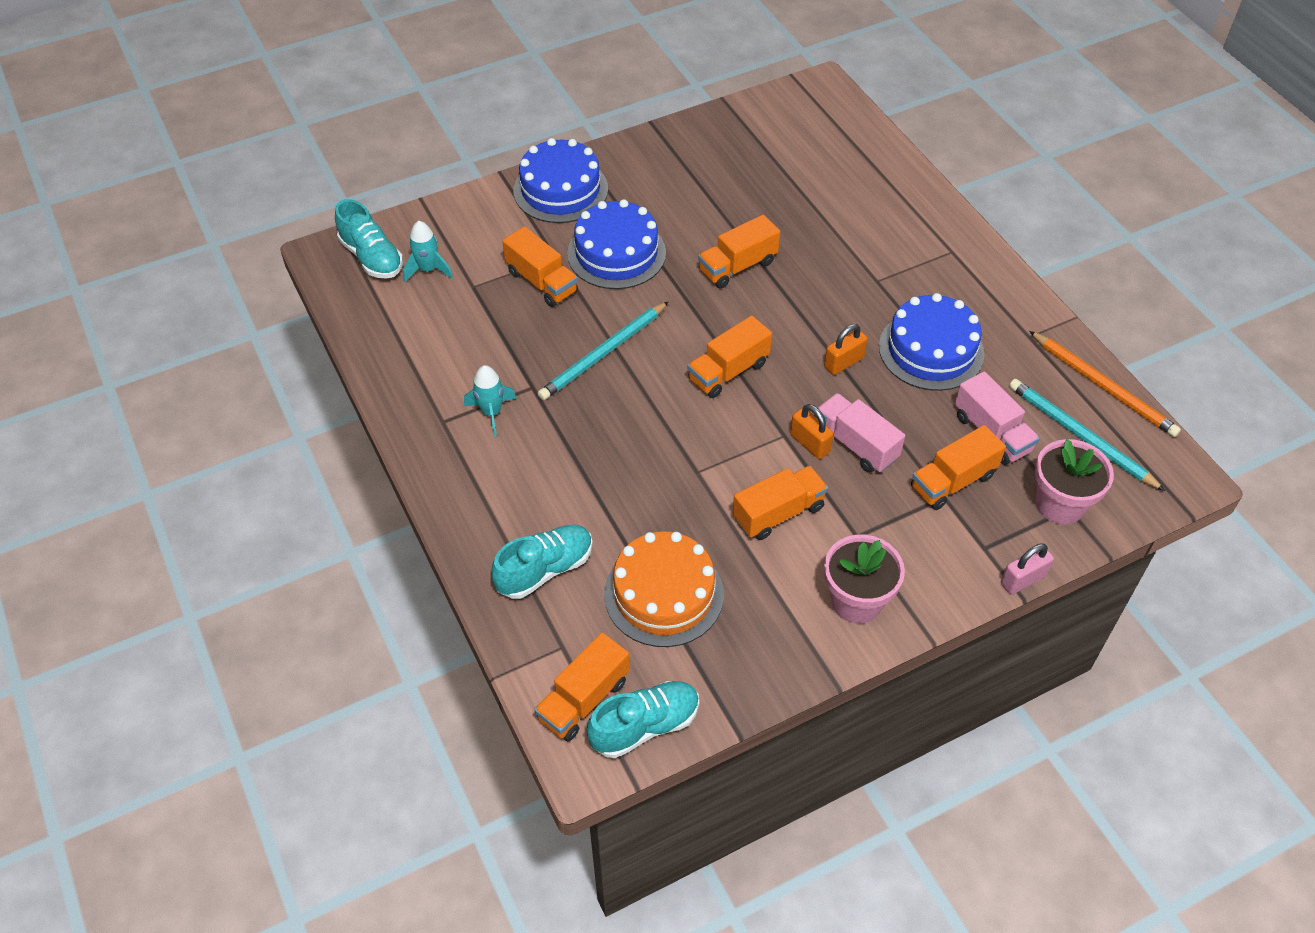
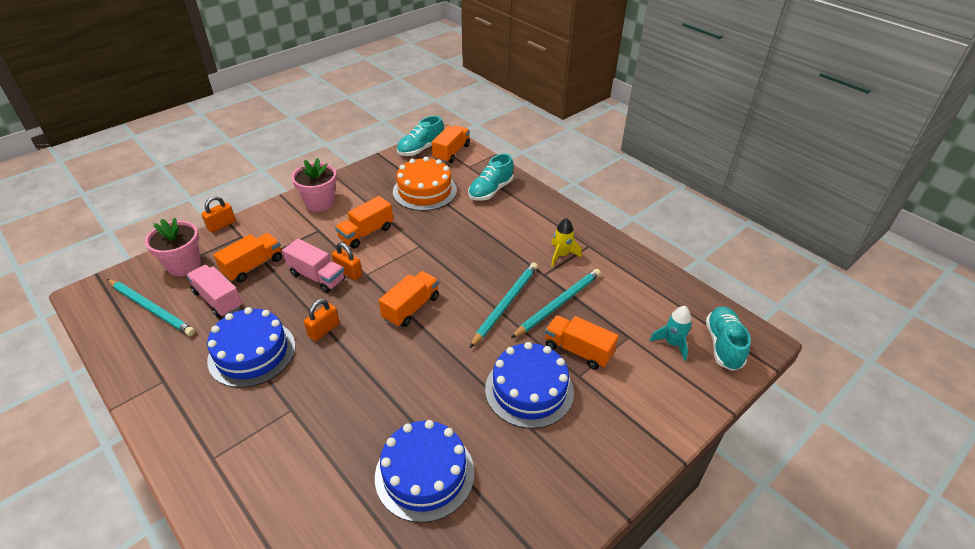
camera: 165 degrees right, 10 degrees down
turquoise shoe [335,199,403,279] -> turquoise shoe turned 60 degrees clockwise [706,306,751,371]
turquoise rocket [464,365,516,436] -> yellow rocket [551,218,582,267]
blue cake [513,138,608,223] -> blue cake moved to [375,420,475,523]
orange truck [698,215,780,289] -> none
pink padlock [1001,543,1054,595] -> orange padlock [201,196,236,233]
orange pencil [1029,331,1181,437] -> none
none -> turquoise pencil [511,269,601,338]

